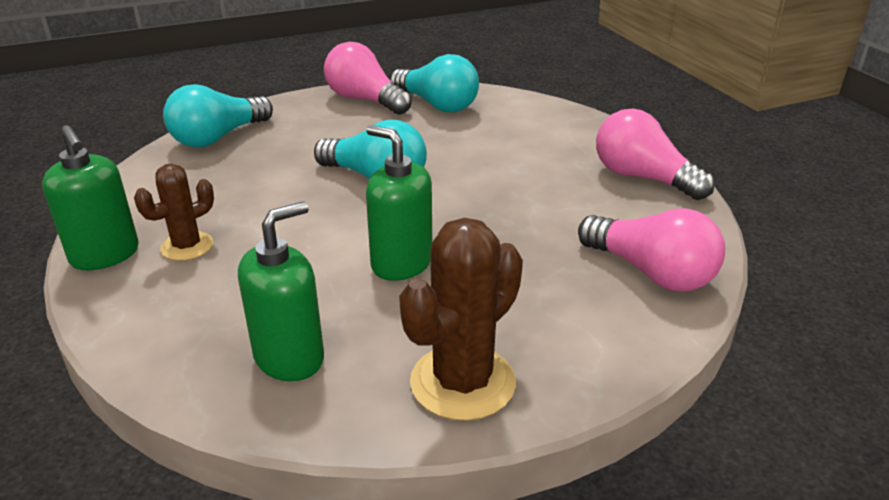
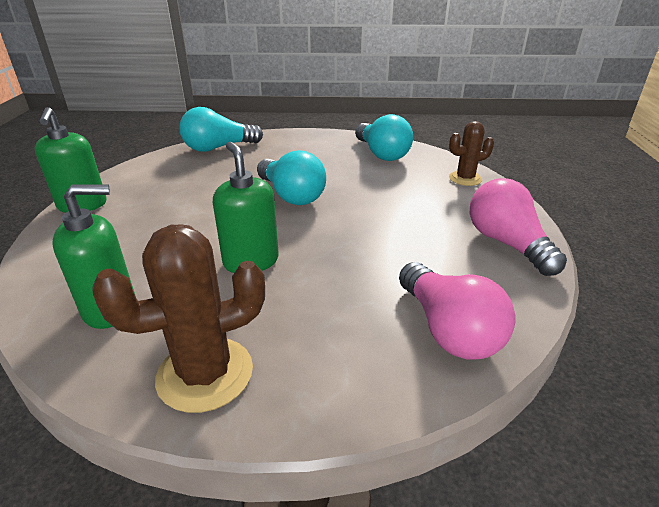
camera: 25 degrees right, 0 degrees up
brown cactus [134,163,214,261] -> brown cactus moved to [449,121,494,186]
pink light bulb [324,42,412,115] -> none

